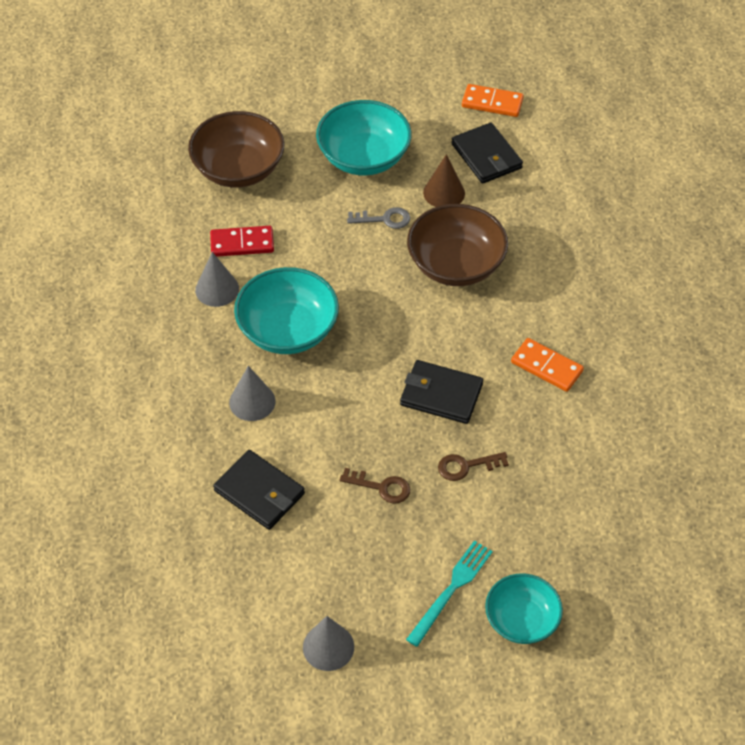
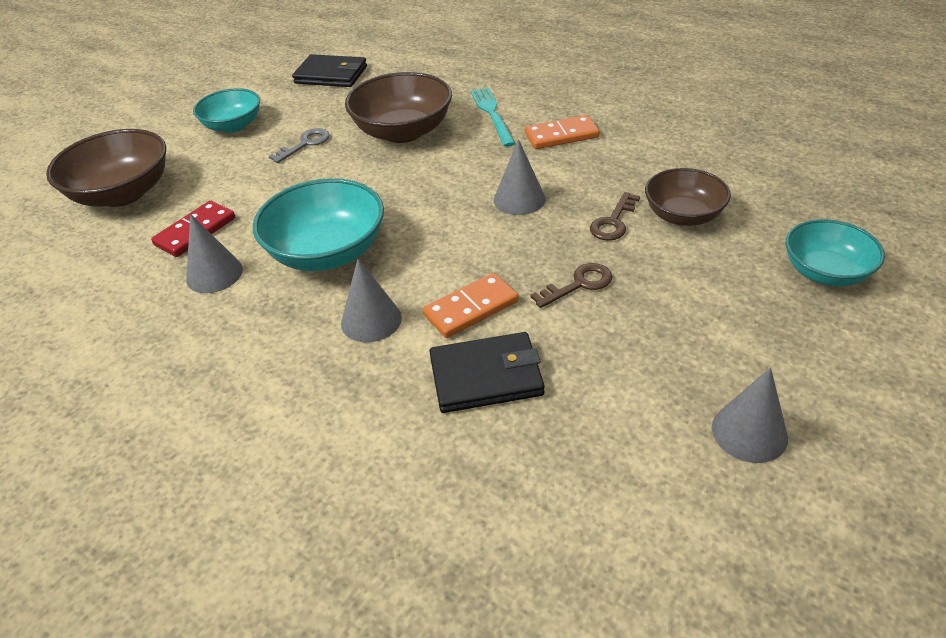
camera: 45 degrees left, 10 degrees down
turquoise bowl [316,100,412,176] -> turquoise bowl [193,88,260,133], size x0.65
black wallet [400,360,483,424] -> grey cone [494,139,545,215]
turquoise fork [406,541,493,647] -> turquoise fork moved to [470,88,516,147]
brown cone [423,154,465,207] -> none
orange domino [462,84,524,117] -> orange domino moved to [423,273,519,338]
none -> brown bowl [645,168,731,226]

